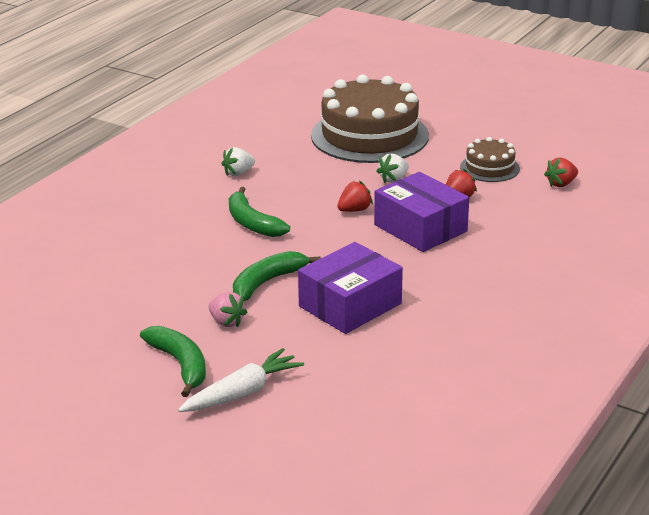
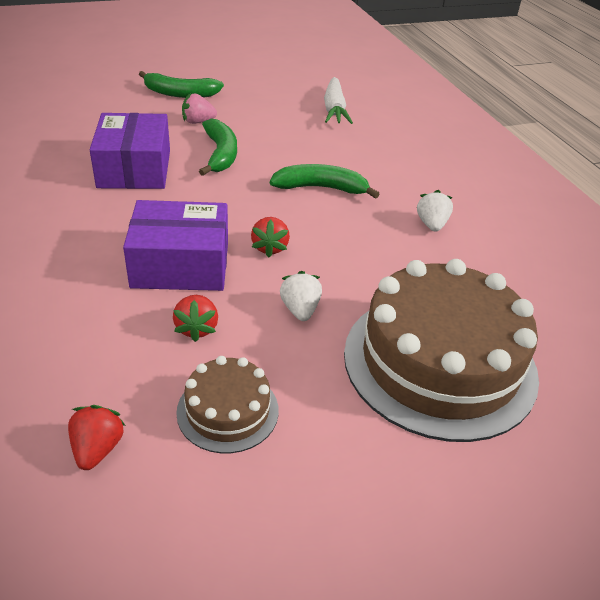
camera: 125 degrees right, 10 degrees up
white carrot [178,348,304,412] -> white carrot moved to [324,77,353,124]

